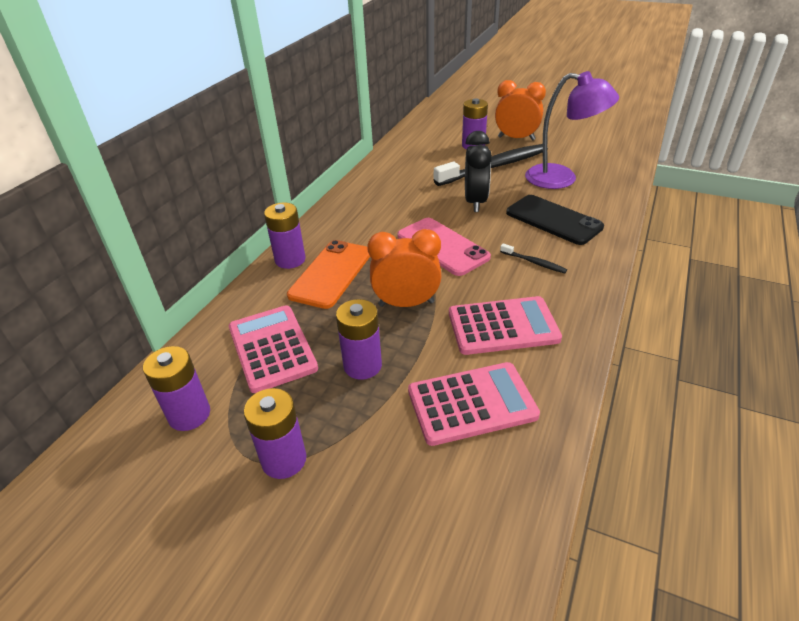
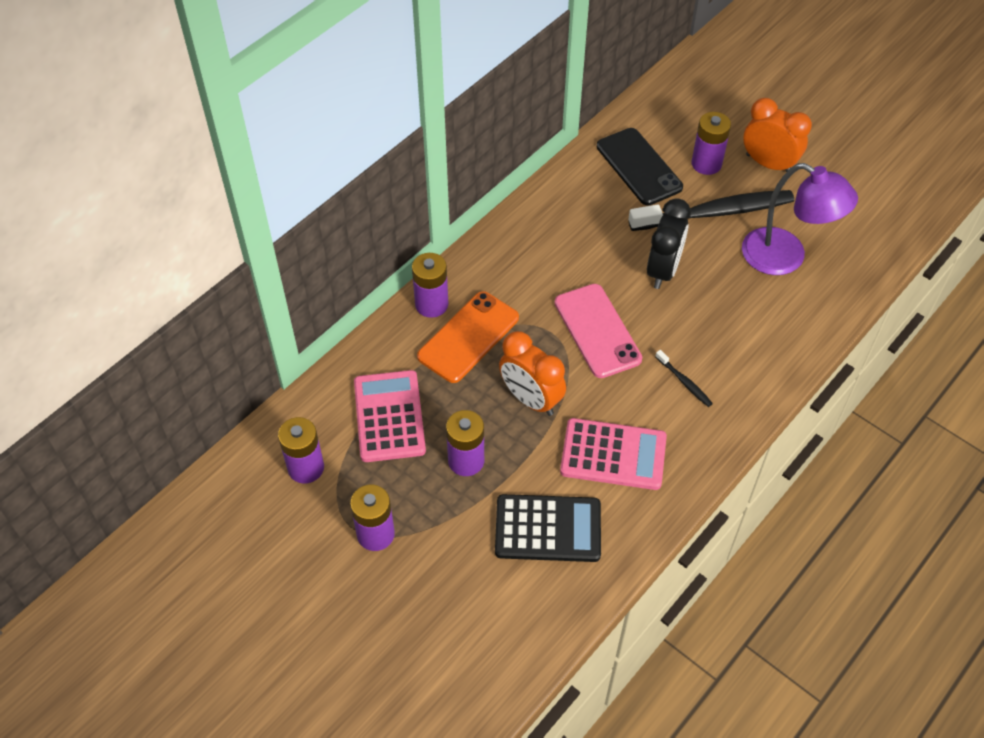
camera: 15 degrees right, 15 degrees up
orange clock [367,229,442,307] -> orange clock turned 150 degrees counterclockwise [499,331,566,416]
pink calculator [408,362,540,446] -> black calculator [495,494,601,562]
black phone [506,195,604,245] -> black phone moved to [597,128,683,205]

